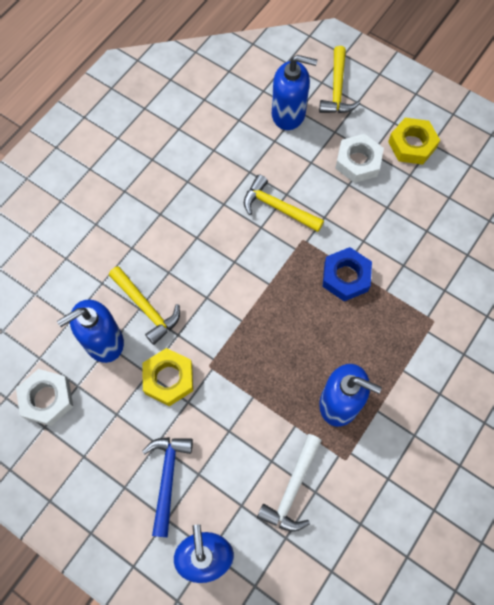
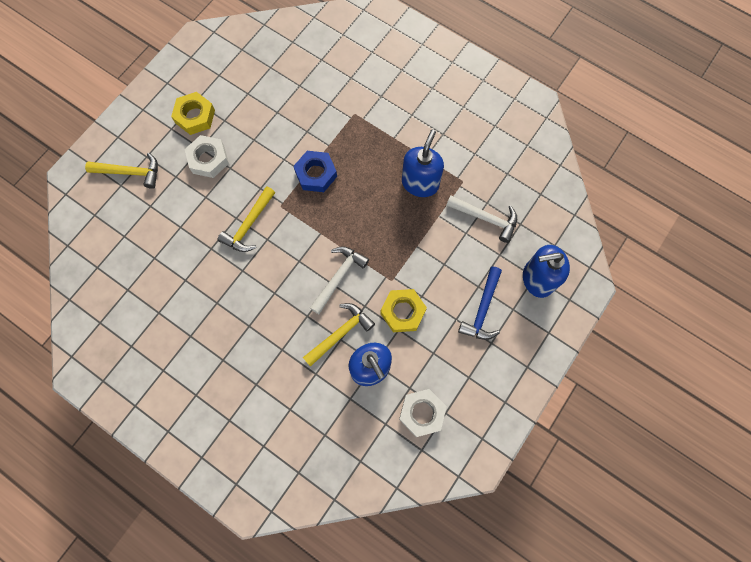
camera: 90 degrees left, 5 degrees up
blue hammer [142,437,193,537] -> blue hammer turned 75 degrees counterclockwise [458,266,502,340]
blue soap dispenser [272,55,318,130] -> none
none -> white hammer [310,246,369,314]

